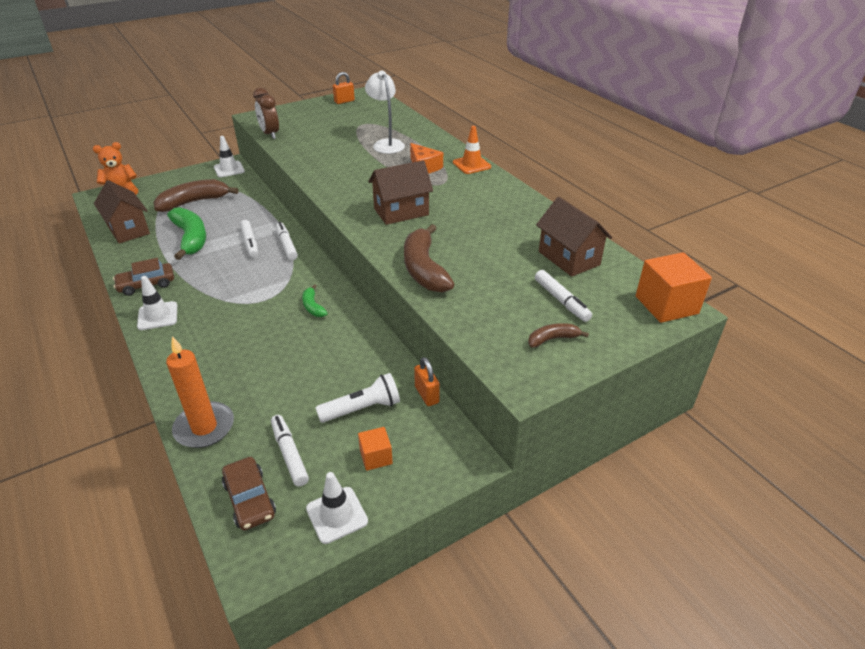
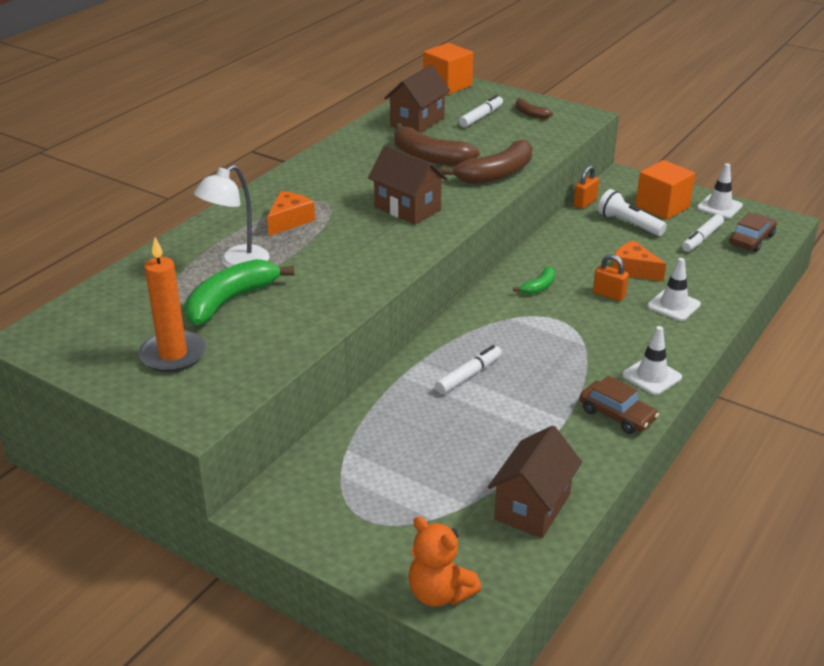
camera: 115 degrees left, 5 degrees down
brown banana [154,179,238,212] -> brown banana moved to [394,123,480,166]
orange candle [166,336,234,448] -> orange candle moved to [138,238,206,372]
green banana [167,207,206,260] -> green banana moved to [185,259,294,326]
white traffic cone [214,136,245,177] -> white traffic cone moved to [647,258,701,321]
brown clock [253,88,279,139] -> none
white marker [276,222,298,260] -> none
orange padlock [333,72,355,104] -> orange padlock moved to [593,254,629,301]
orange cube [358,427,393,471] -> orange cube [635,160,695,220], size x1.84
orange traffic cone [453,126,491,174] -> none
none -> orange cheese [612,240,666,282]

